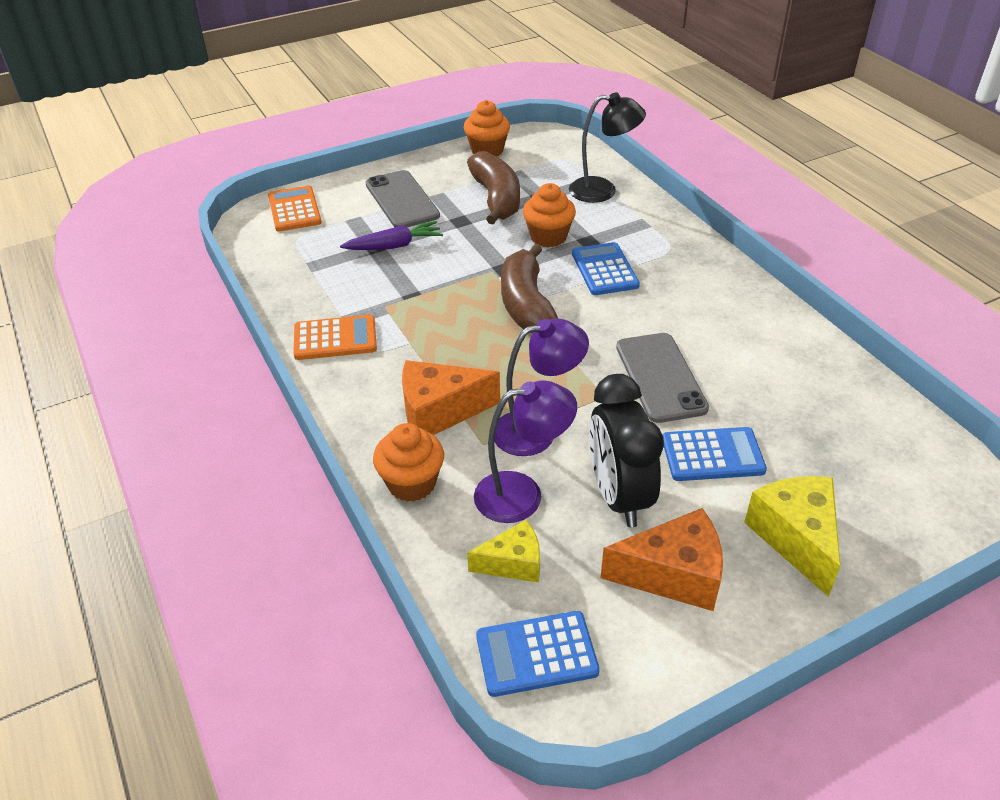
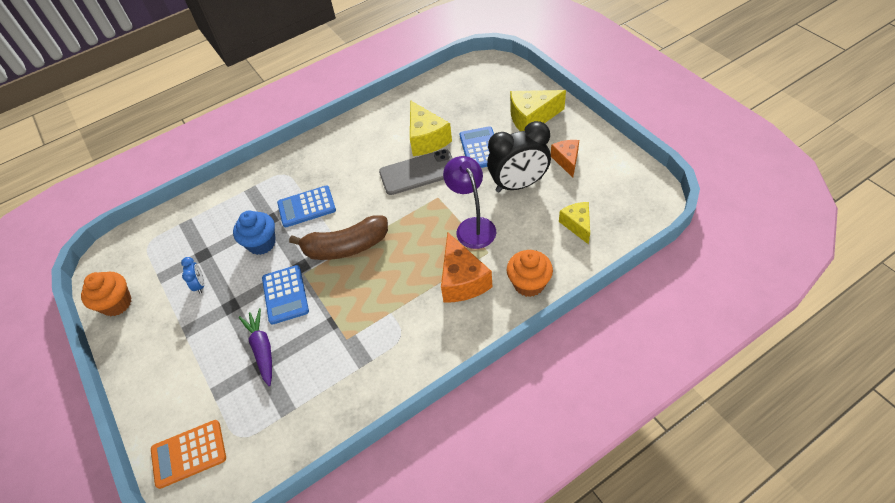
camera: 90 degrees left, 10 degrees up
orange calculator [293,315,377,360] -> none
grey phone [366,170,440,228] -> none
brown banana [467,151,520,225] -> blue clock [181,257,204,294]
purple lamp [474,380,577,523] -> none
blue calculator [476,611,600,697] -> blue calculator moved to [262,265,309,325]
orange cupcake [523,183,576,247] -> blue cupcake [233,211,276,255]
black lamp [569,92,646,203] -> none
orange cheese [601,508,723,611] -> orange cheese [551,140,579,178], size x0.63
none -> yellow cheese [410,100,452,156]

